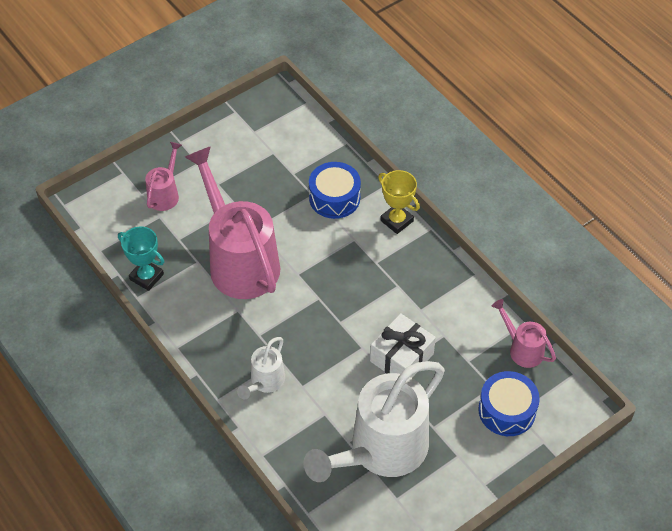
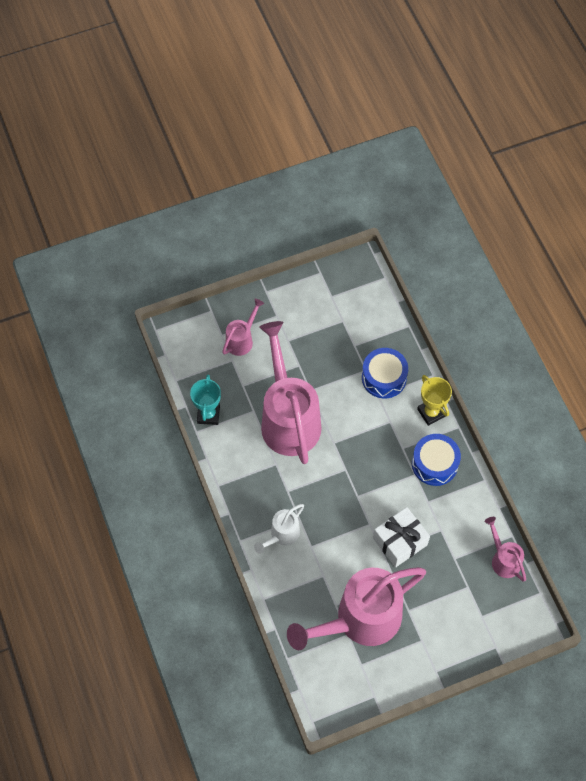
camera: 15 degrees right, 10 degrees up
turquoise trophy [118,227,164,291] -> turquoise trophy turned 45 degrees clockwise [190,374,221,425]
white watering can [303,361,445,482] -> pink watering can [287,567,426,650]
blue drum [478,371,540,436] -> blue drum moved to [412,434,461,486]

